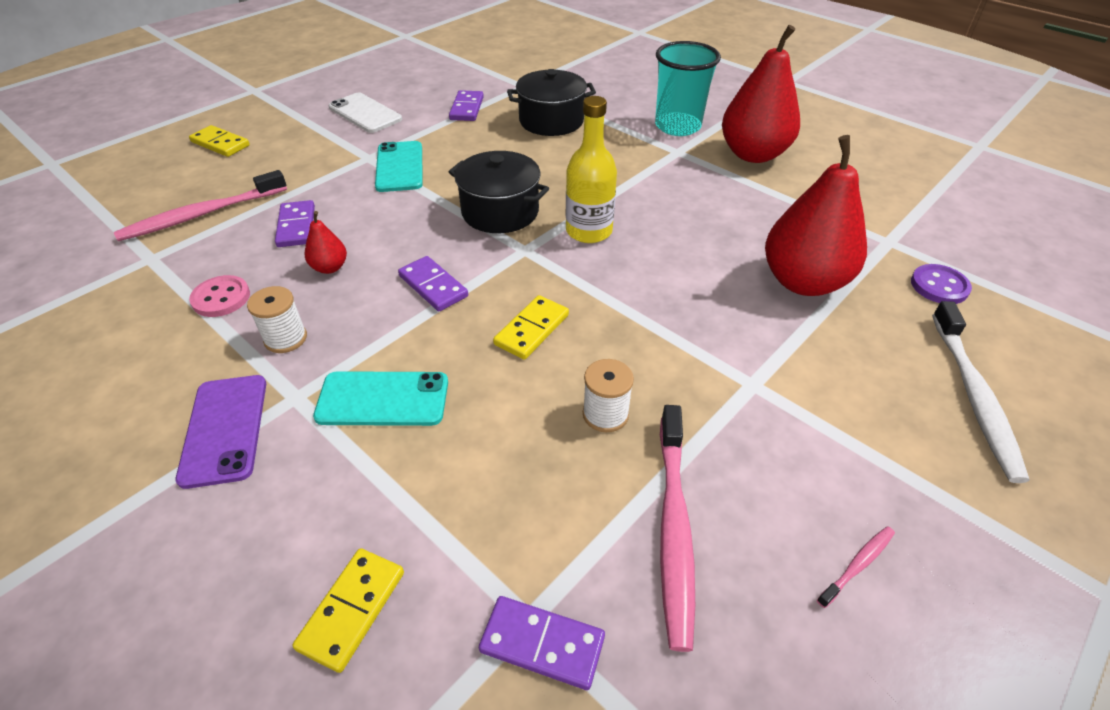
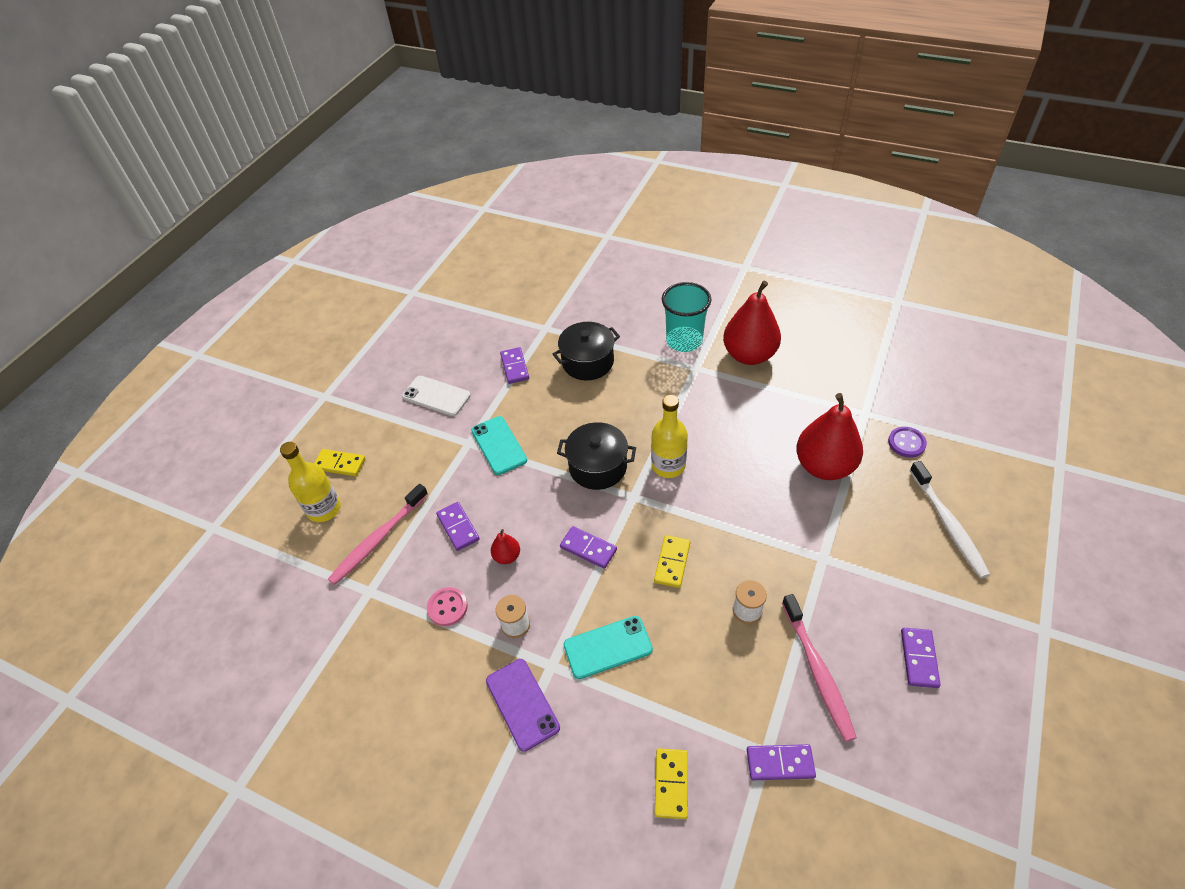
camera: 15 degrees left, 5 degrees up
pink toothbrush [817,526,895,608] -> purple domino [901,628,941,688]
none -> yellow bottle [280,442,341,522]

